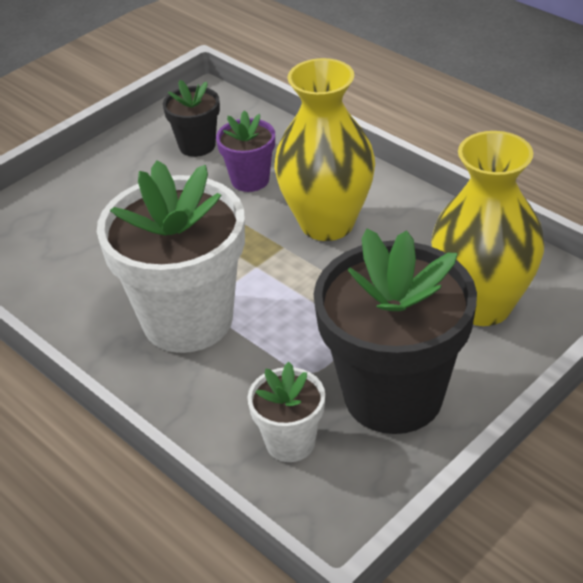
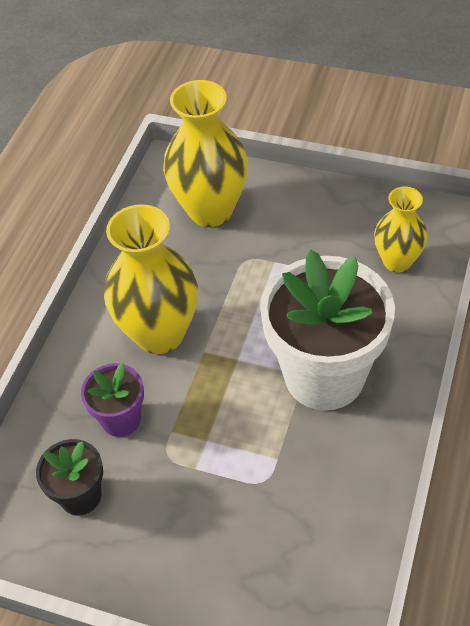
camera: 115 degrees left, 10 degrees up
white flower pot [247,362,325,462] -> yellow vase [374,187,428,273]
black flower pot [314,229,477,434] -> none

